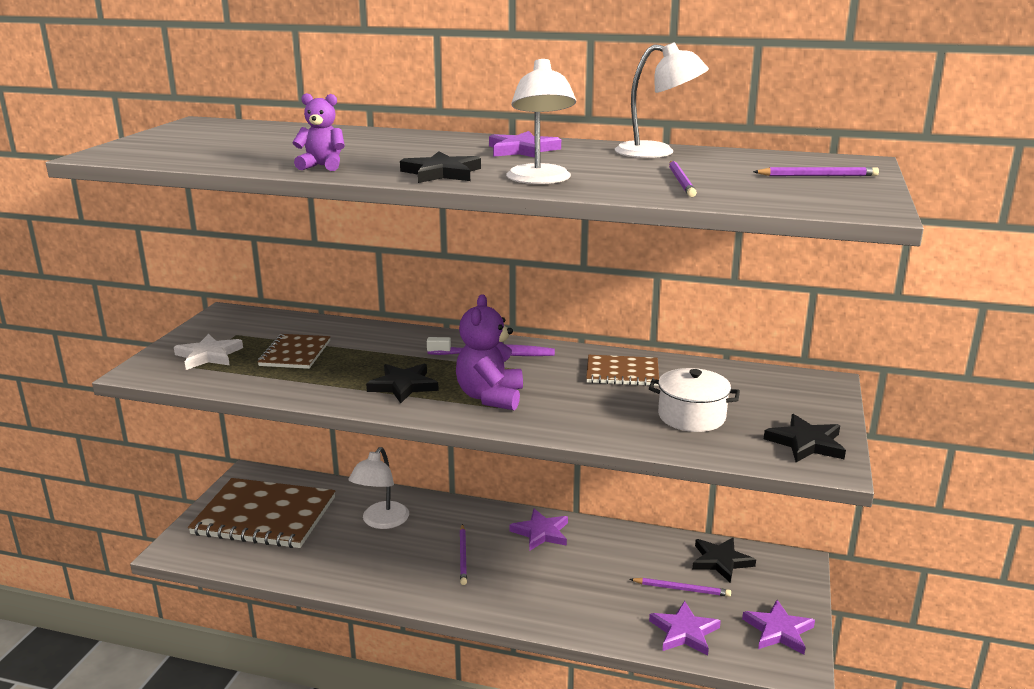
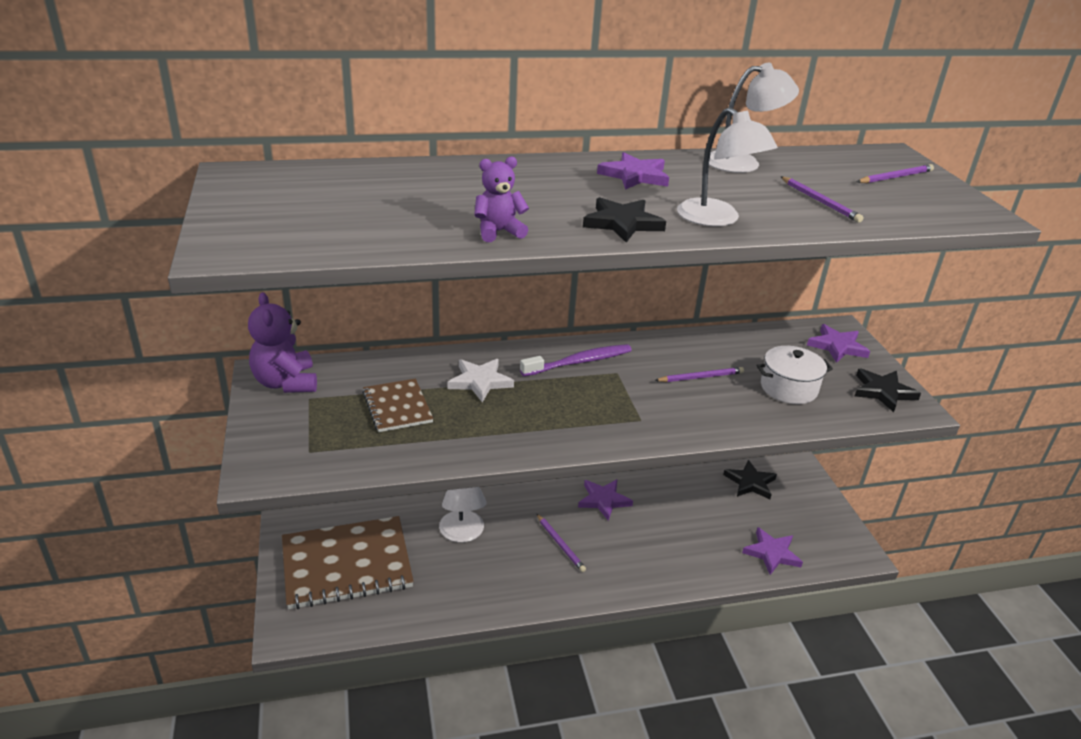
camera: 30 degrees left, 10 degrees up
white star [174,334,243,370] -> white star moved to [448,359,514,402]
black star [366,364,439,403] -> none
purple teddy bear [456,294,523,411] -> purple teddy bear moved to [248,292,317,393]
brown notebook [586,355,659,386] -> none
purple pencil [630,578,731,597] -> purple pencil moved to [654,367,744,382]
purple star [742,600,815,654] -> purple star moved to [807,324,870,363]

